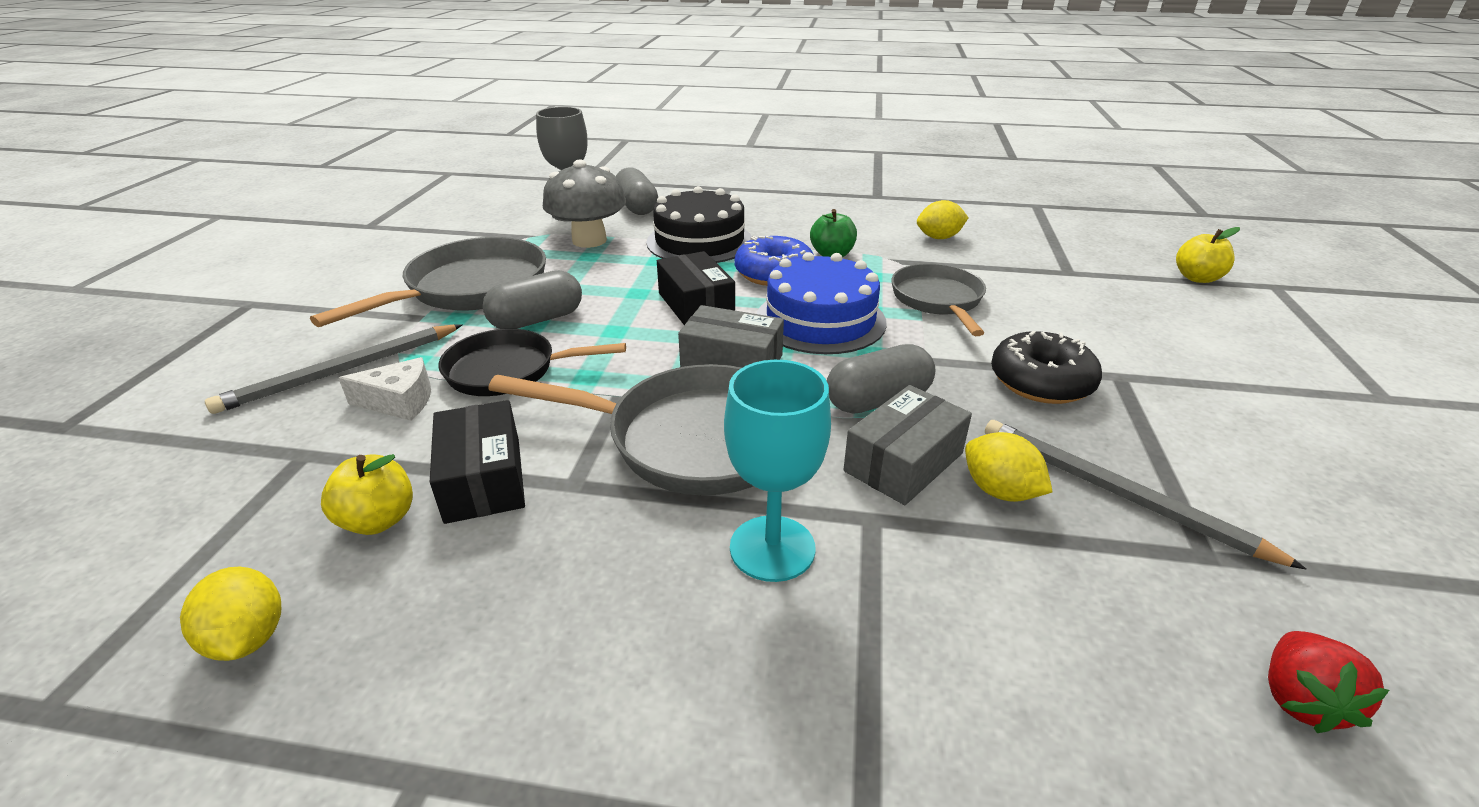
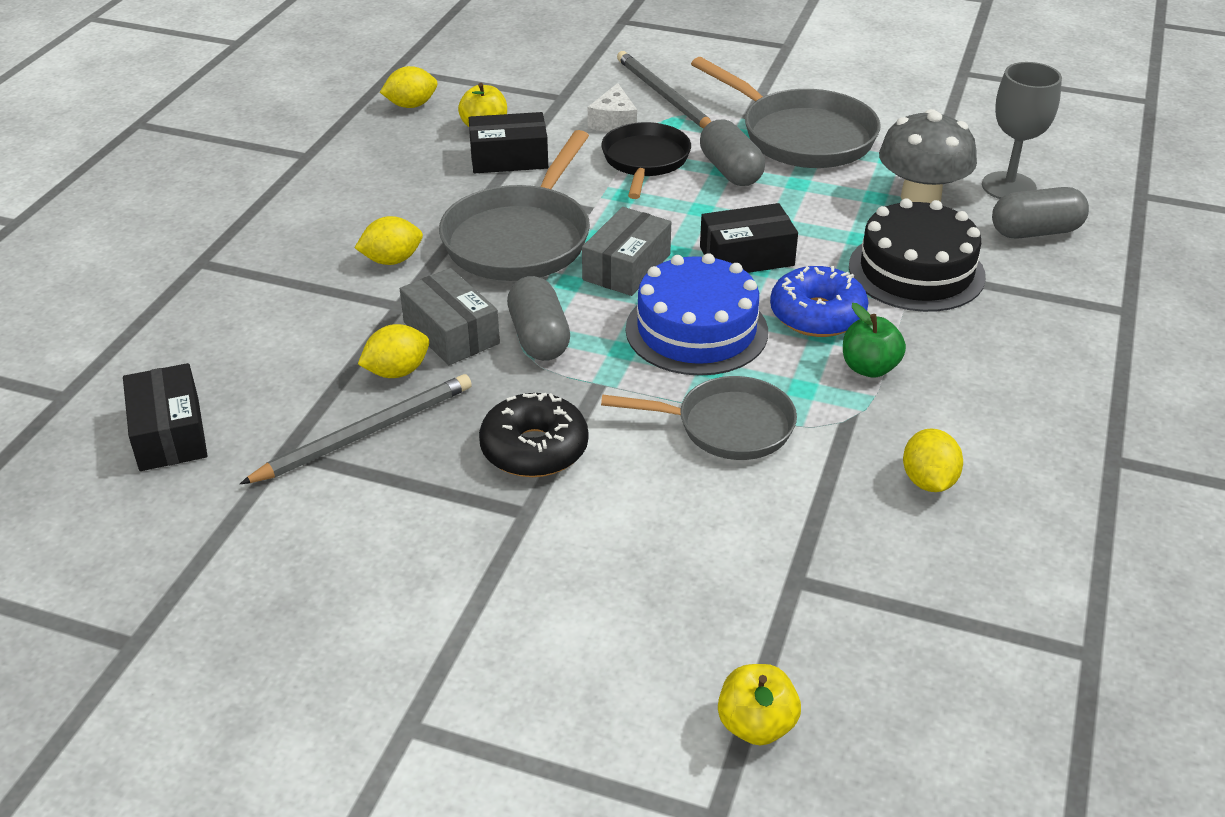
camera: 100 degrees right, 5 degrees up
turquoise goblet [724,360,831,582] -> yellow lemon [355,216,423,265]
red strawberry [1268,631,1389,733] -> black box [123,363,208,471]

